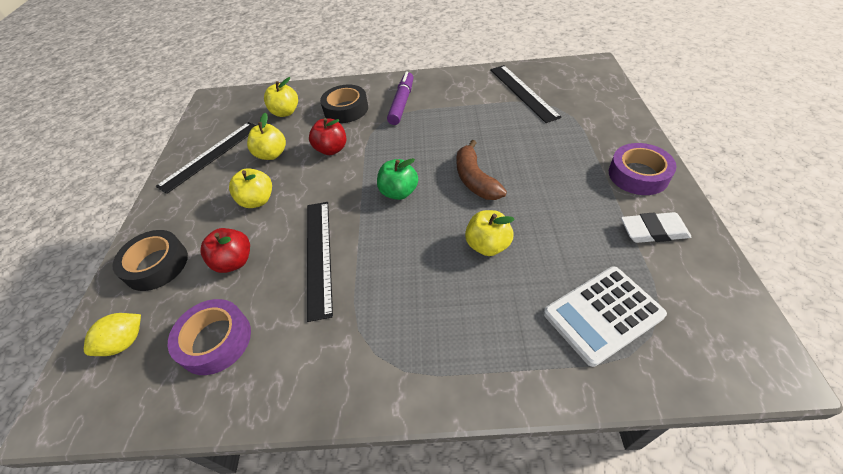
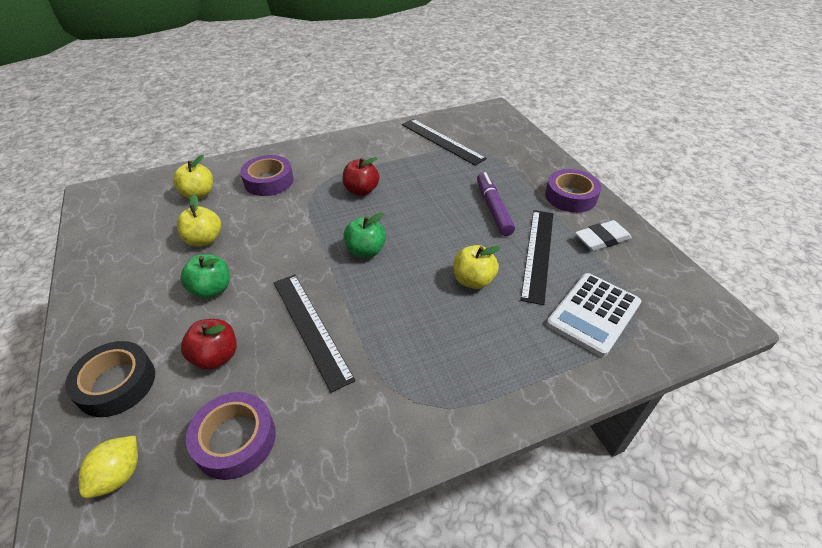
camera: 25 degrees left, 5 degrees down
black ruler [156,122,256,194] -> black ruler moved to [520,210,553,305]
yellow apple [229,168,272,208] -> green apple [180,254,230,299]
red apple [309,118,346,155] -> red apple moved to [342,157,380,196]
black tape [320,84,368,123] -> purple tape [240,155,294,196]
purple marker [387,71,414,125] -> purple marker moved to [477,172,515,236]
brown banana [457,140,507,200] -> none

